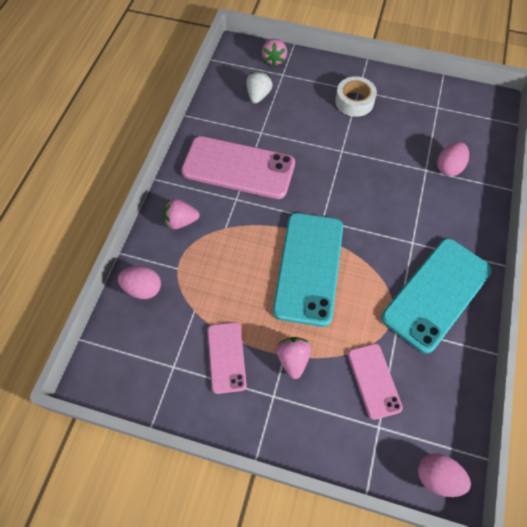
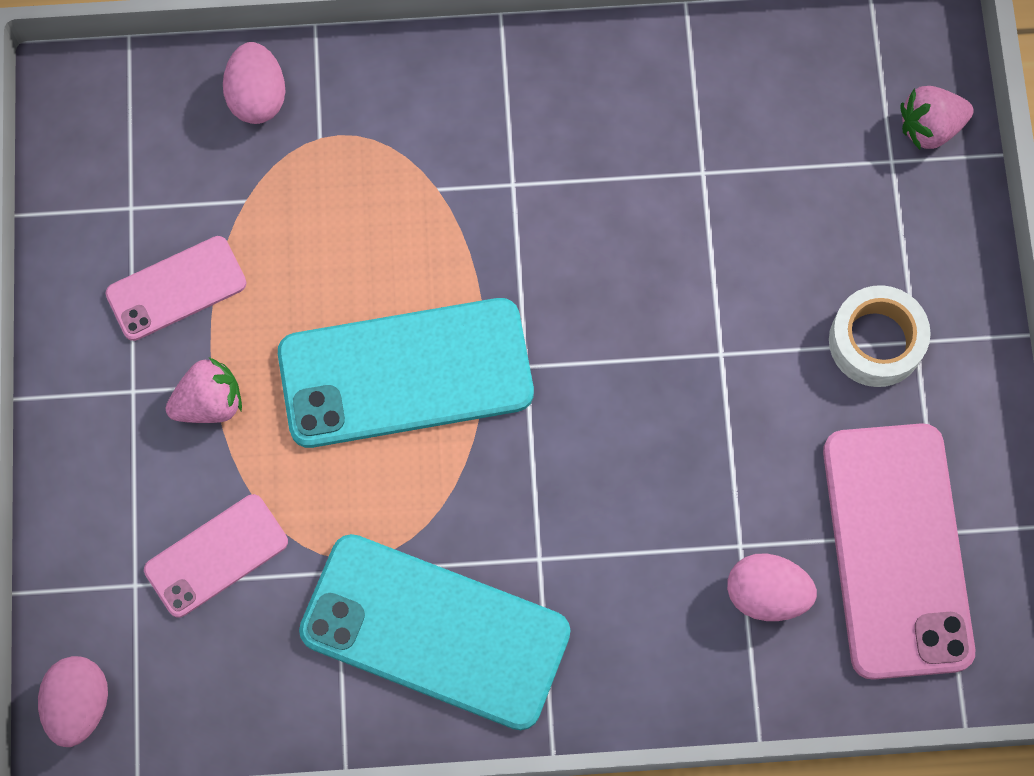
camera: 70 degrees right, 10 degrees up
pink strawberry [163,199,200,229] -> none
pink phone [181,136,295,199] -> pink phone moved to [823,423,975,680]
white strawberry [246,71,273,104] -> none

